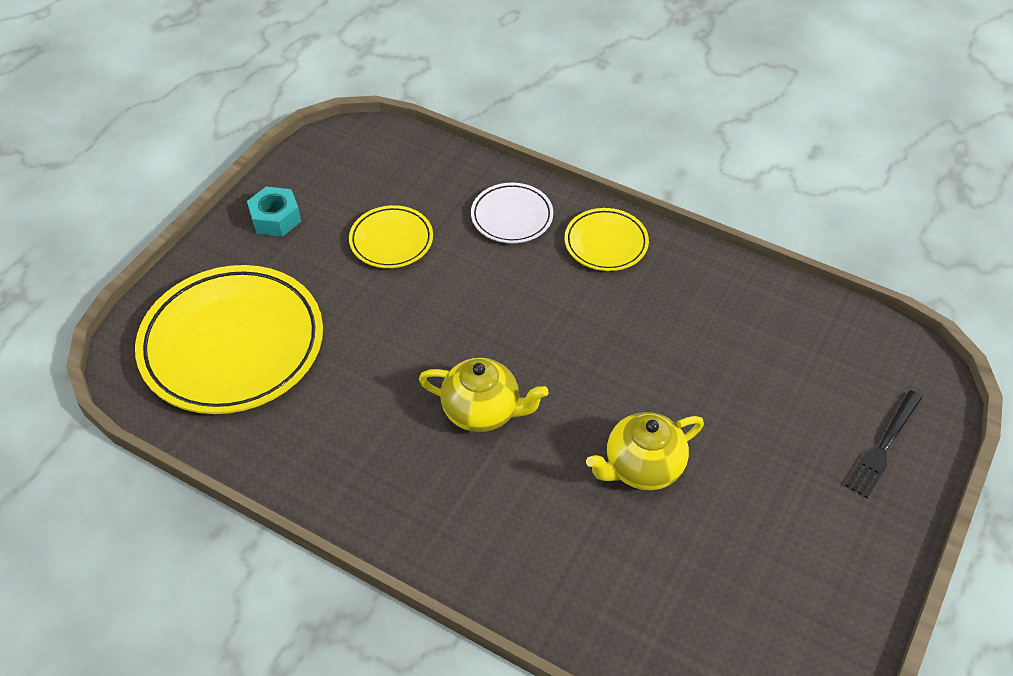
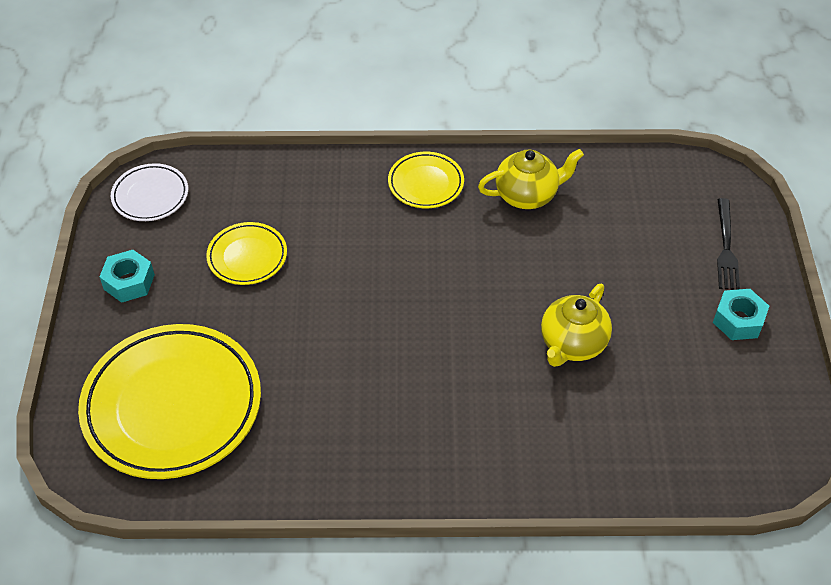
camera: 30 degrees left, 0 degrees up
yellow teapot [419,358,549,432] -> yellow teapot moved to [478,149,584,209]
white plate [471,183,553,243] -> white plate moved to [111,163,188,221]
none -> turquoise nut [713,289,769,340]

